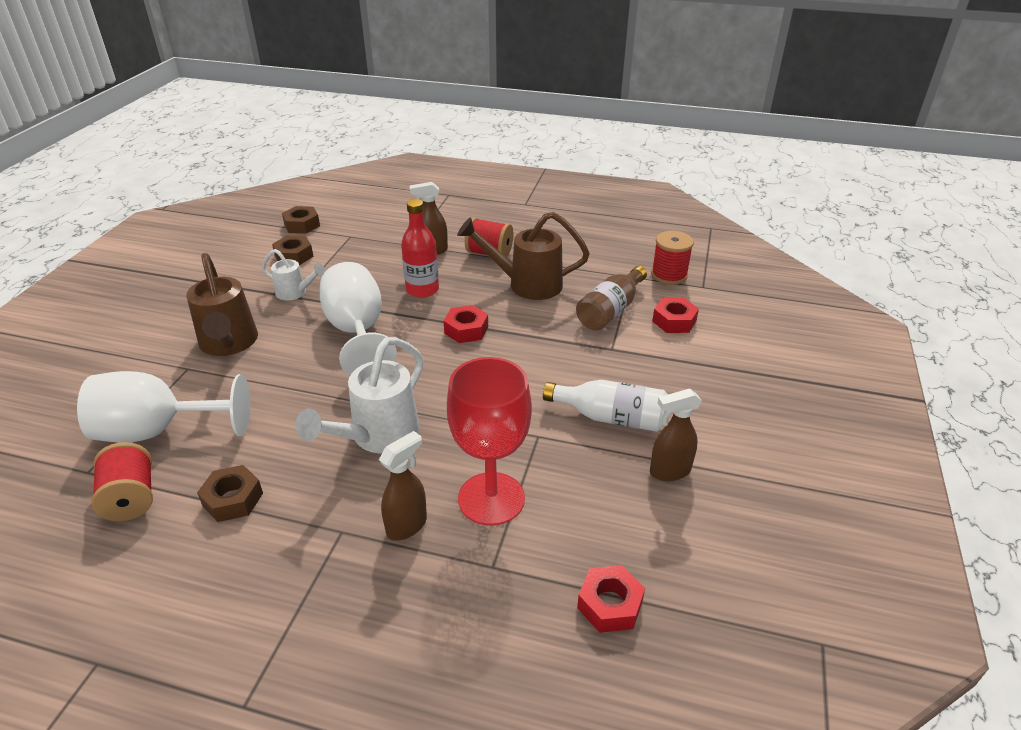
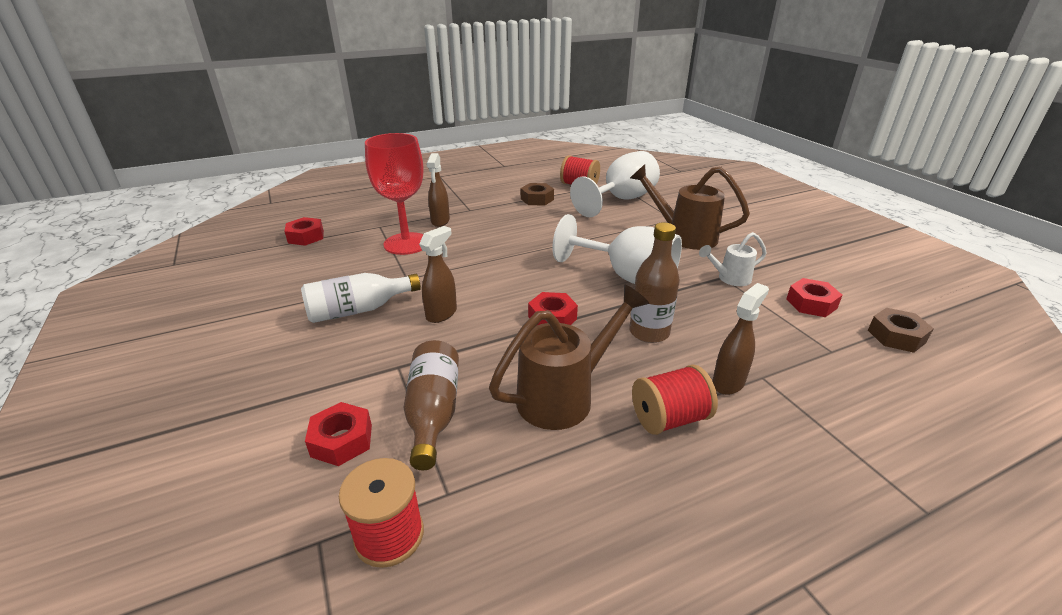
camera: 140 degrees right, 5 degrees down
brown nut [272,236,314,265] -> red nut [786,278,843,317]
white watering can [296,337,424,453] -> none
red bottle [401,199,439,298] -> brown bottle [629,222,680,343]
brown spray bottle [650,389,702,481] -> brown spray bottle moved to [419,226,457,323]

